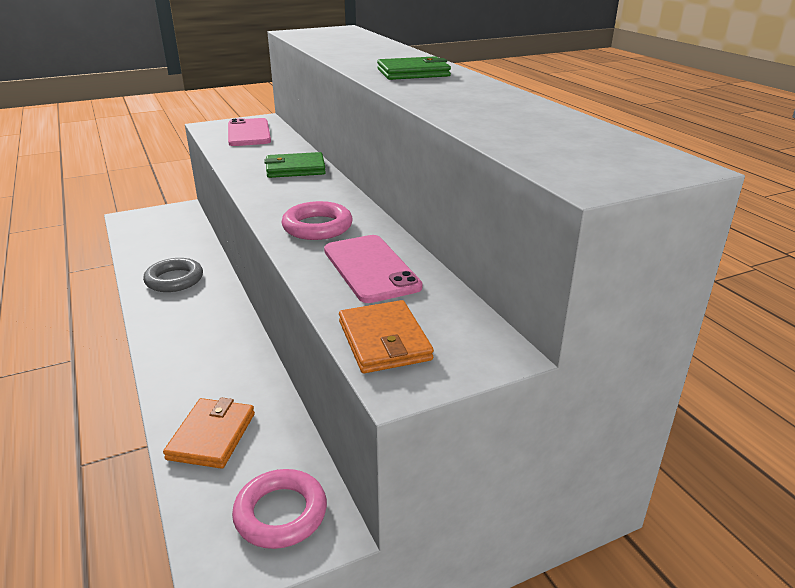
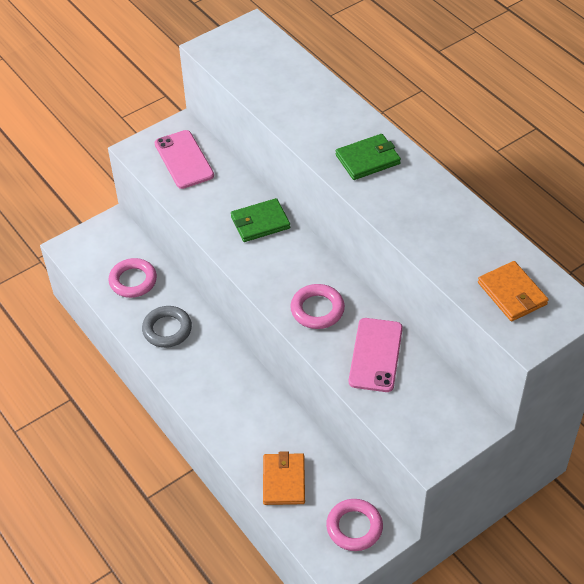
camera: 10 degrees left, 20 degrees up
pink phone [324,235,423,303] -> pink phone turned 45 degrees clockwise [349,318,403,392]
orange wallet [339,300,434,373] -> orange wallet moved to [478,261,549,321]
none -> pink ring [108,258,157,298]

